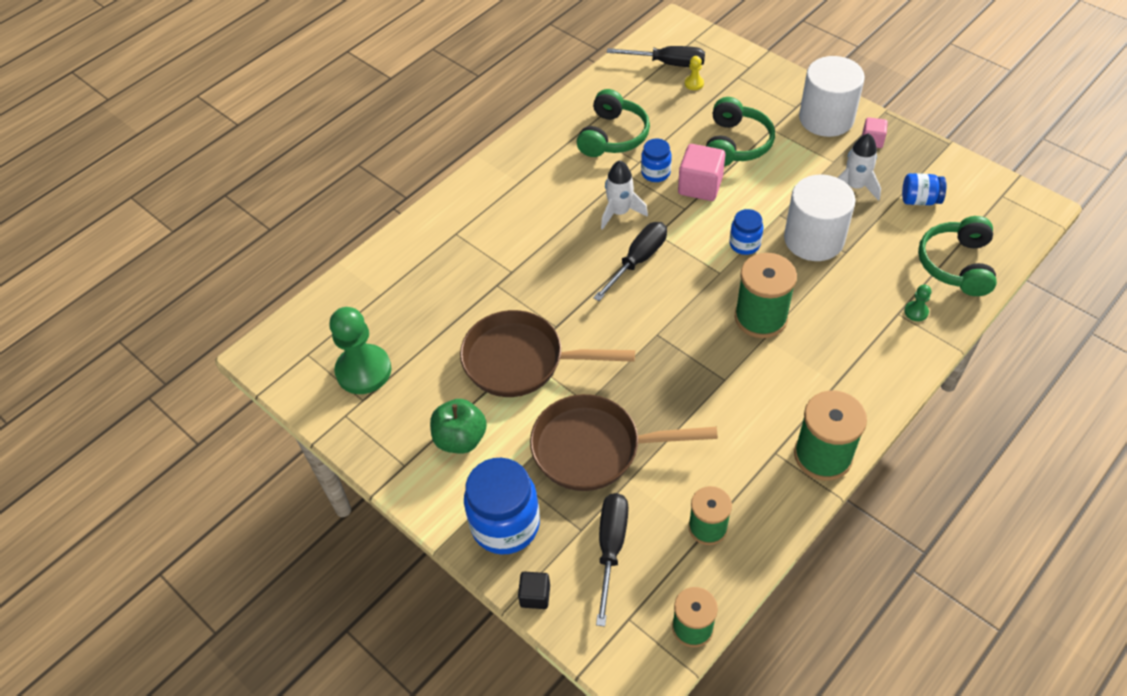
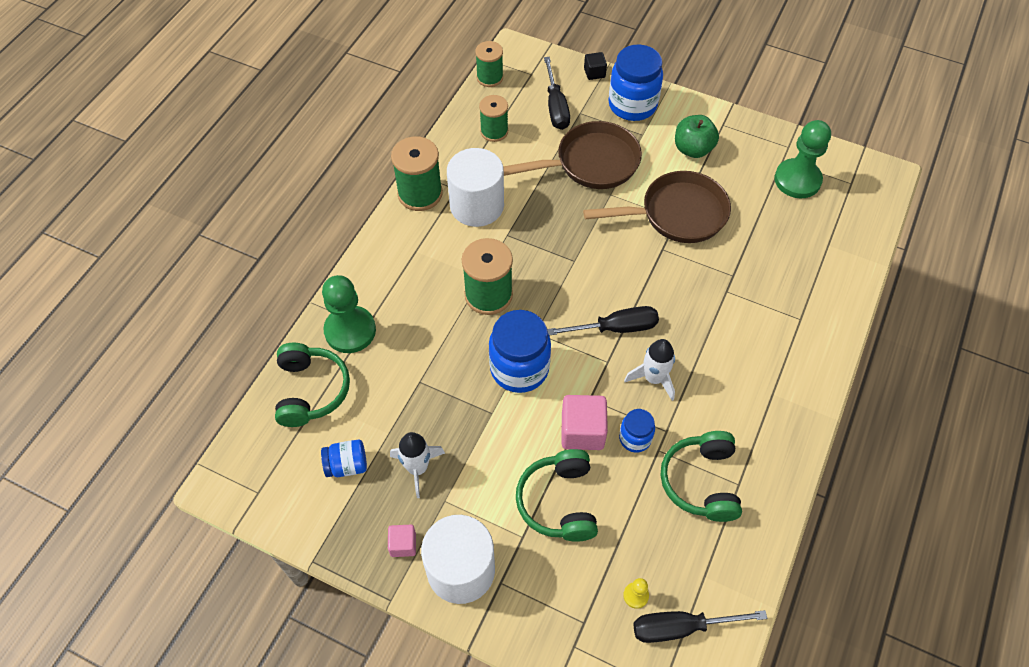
camera: 160 degrees right, 5 degrees up
black screwdriver [593,222,667,301] -> black screwdriver turned 120 degrees counterclockwise [547,306,659,335]
blue jar [729,209,763,255] -> blue jar [489,310,551,393], size x1.88
white cylinder [784,175,855,261] -> white cylinder moved to [447,148,504,227]
green pawn [904,285,931,321] -> green pawn [322,275,376,353], size x2.36

